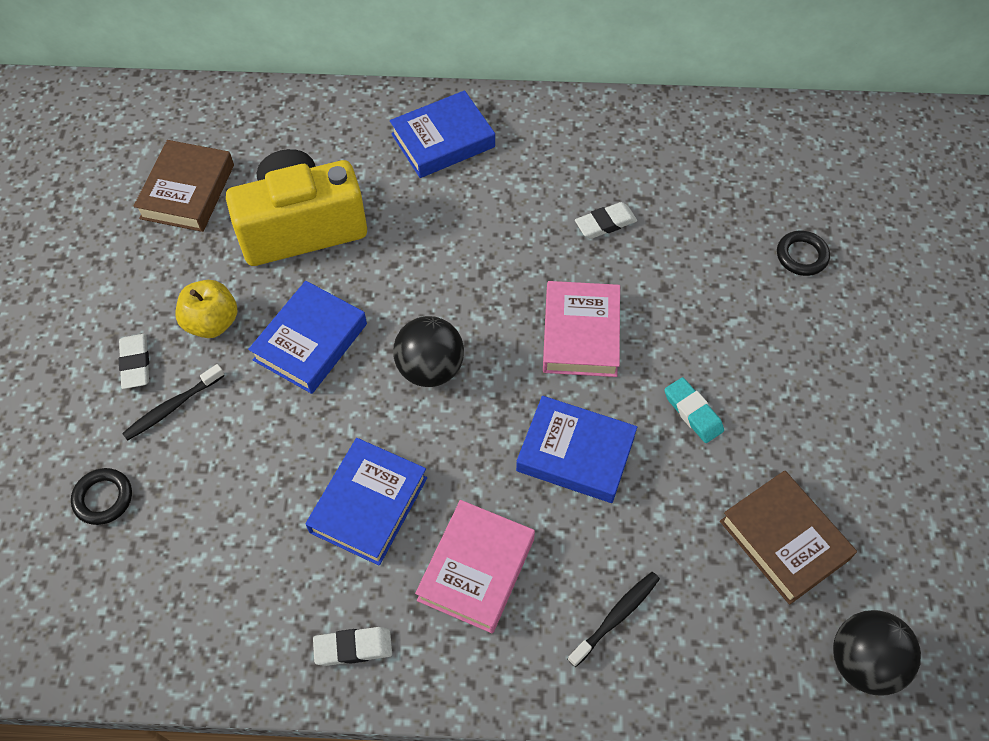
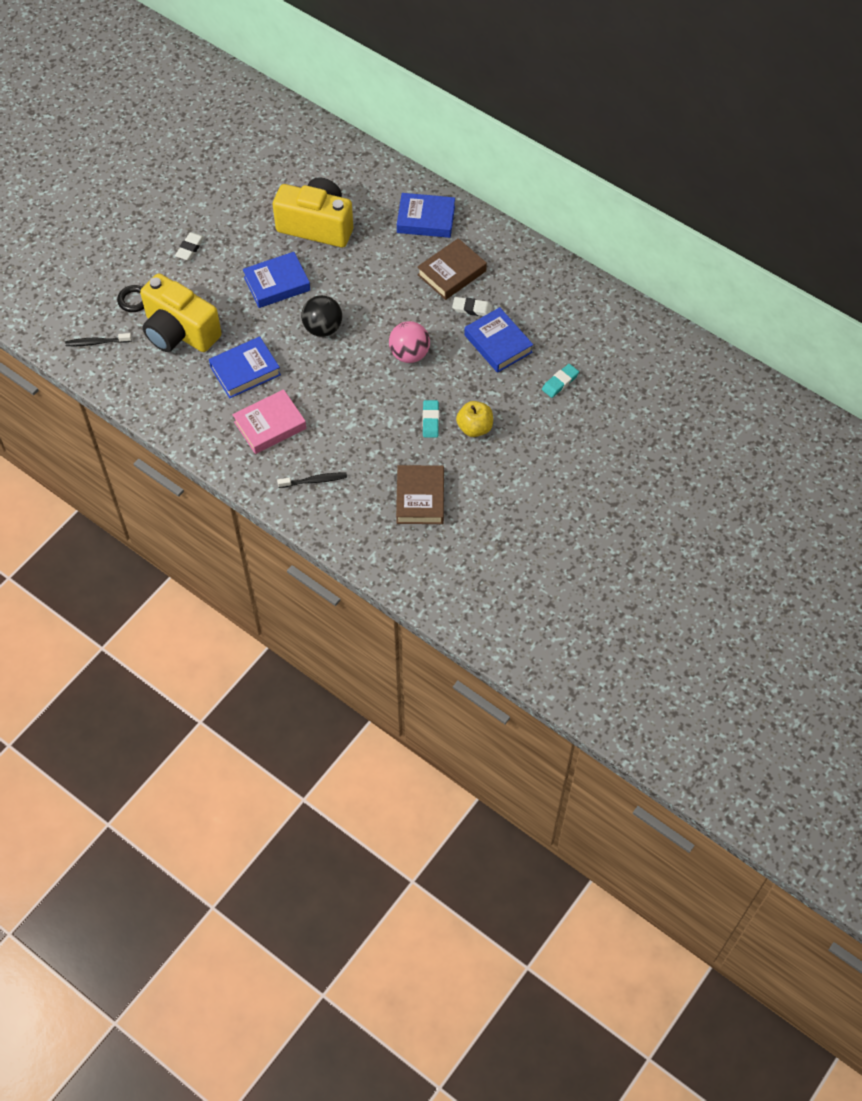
camera: 35 degrees right, 0 degrees up
black toothbrush [122,364,225,441] -> black toothbrush moved to [65,333,132,346]
brown book [133,140,234,232] -> brown book moved to [417,238,487,300]
yellow apple [175,280,237,338] -> yellow apple moved to [456,401,493,437]
white eraser [313,627,392,666] -> none
blue book [516,396,637,503] -> blue book moved to [464,307,533,373]
pink book [543,281,620,377] -> pink ball [389,321,430,363]
black ring [777,231,830,276] -> turquoise eraser [542,364,579,398]
black ball [833,610,921,696] -> none
none -> yellow camera [140,274,222,352]

